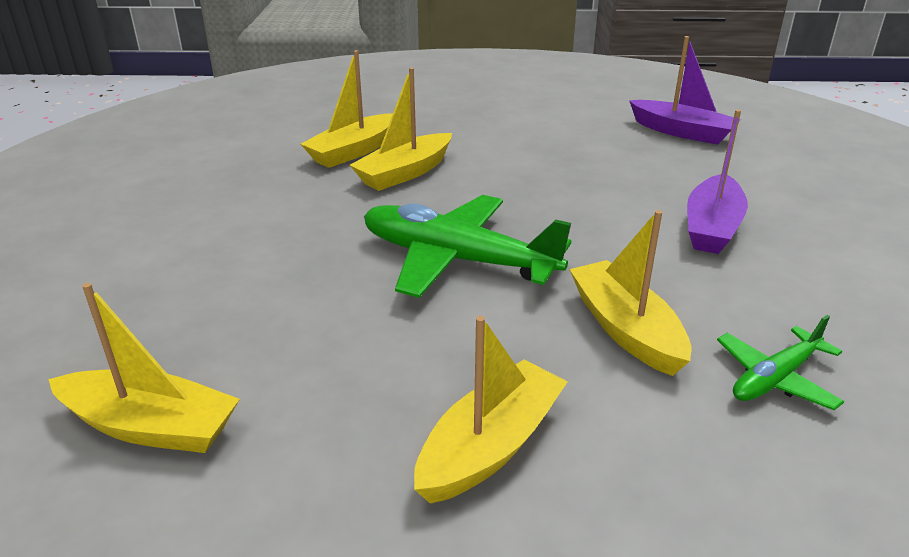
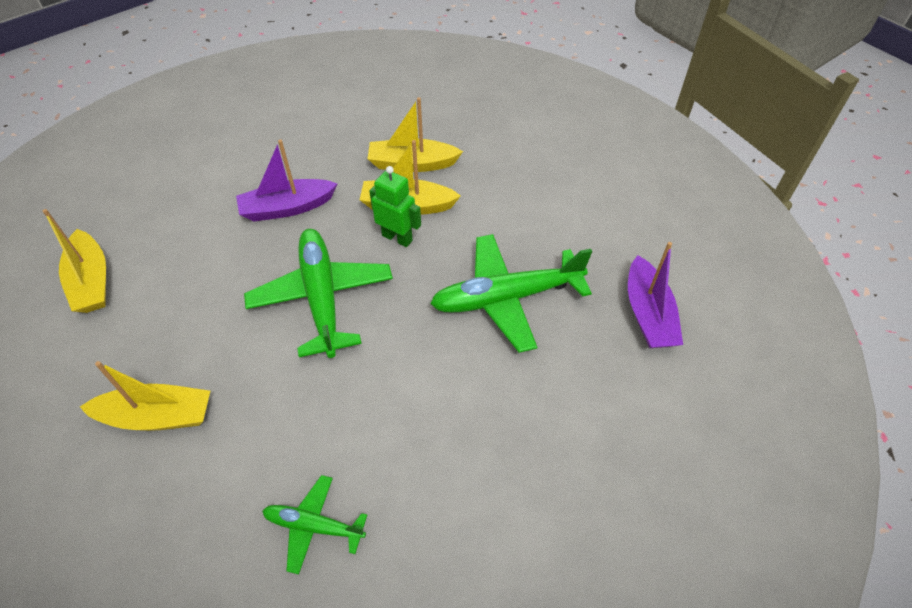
camera: 50 degrees right, 20 degrees up
yellow boat [569,210,691,376] -> none
purple boat [687,109,748,254] -> purple boat moved to [236,139,338,222]
none -> green robot [369,166,421,247]
none -> green plane [430,234,592,353]

